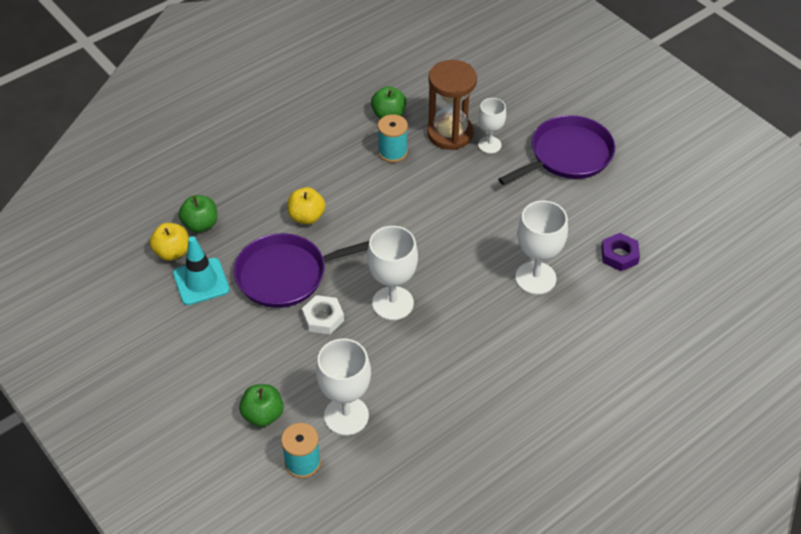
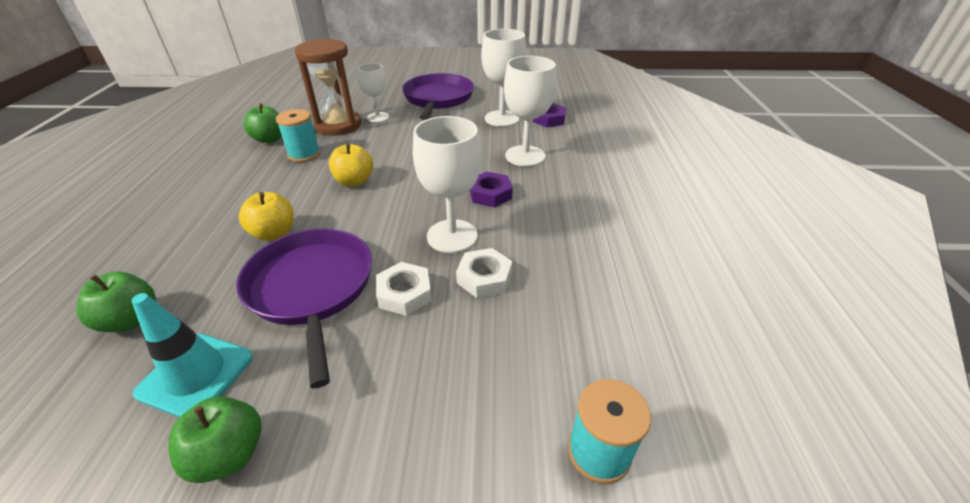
camera: 50 degrees left, 10 degrees down
yellow apple [150,223,189,261] -> yellow apple moved to [329,143,373,186]
purple pan [234,233,369,308] -> purple pan turned 135 degrees clockwise [236,228,372,388]
green apple [239,384,284,427] -> green apple moved to [168,396,262,483]
white goblet [316,339,371,436] -> white goblet moved to [481,29,526,127]
none -> white nut [456,248,512,298]
none -> purple nut [469,171,513,207]

